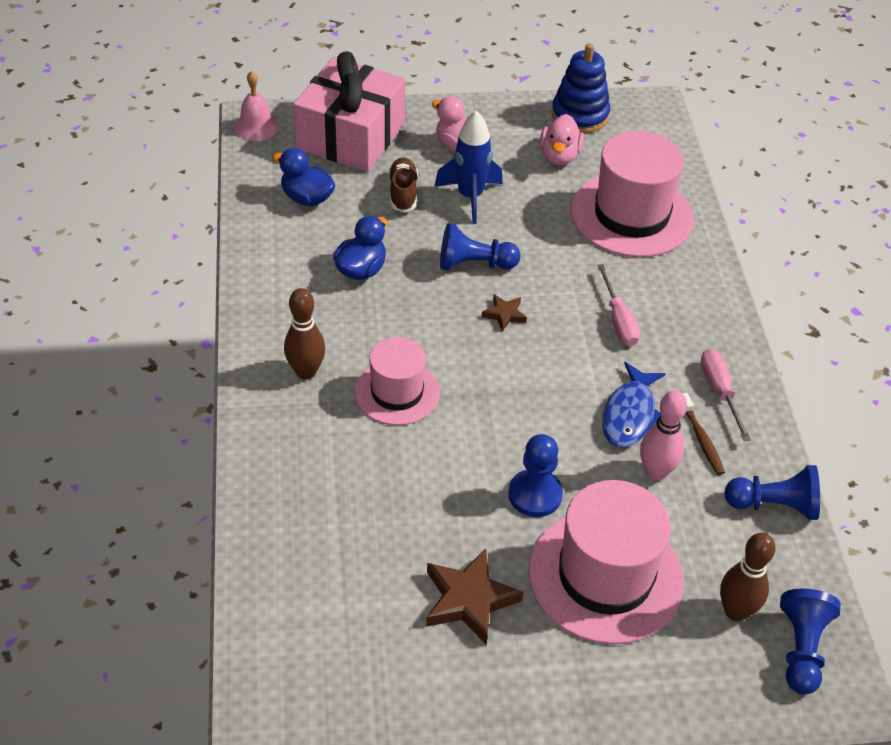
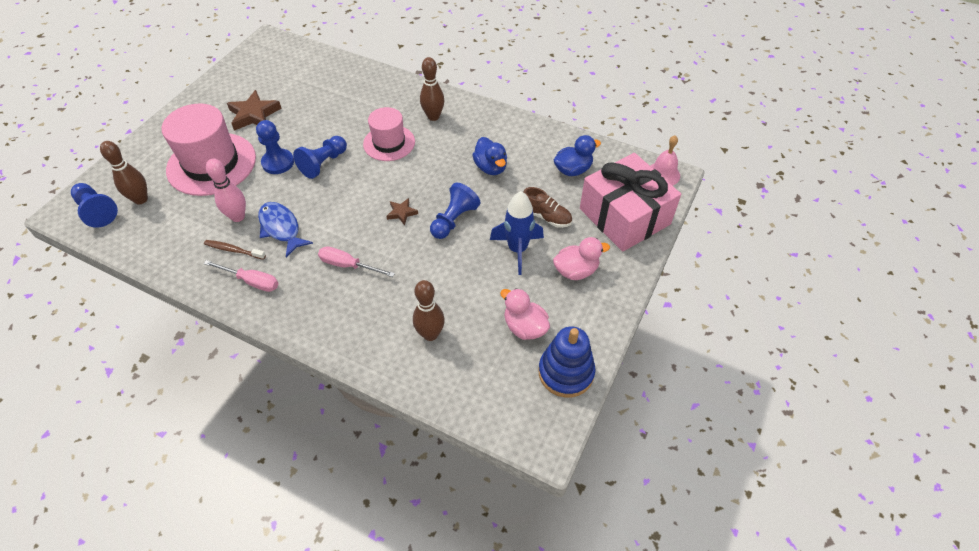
camera: 125 degrees right, 5 degrees up
pink hat [571,131,693,257] -> brown bowling pin [413,280,445,341]
blue pawn [724,465,820,520] -> blue pawn moved to [293,136,347,179]

